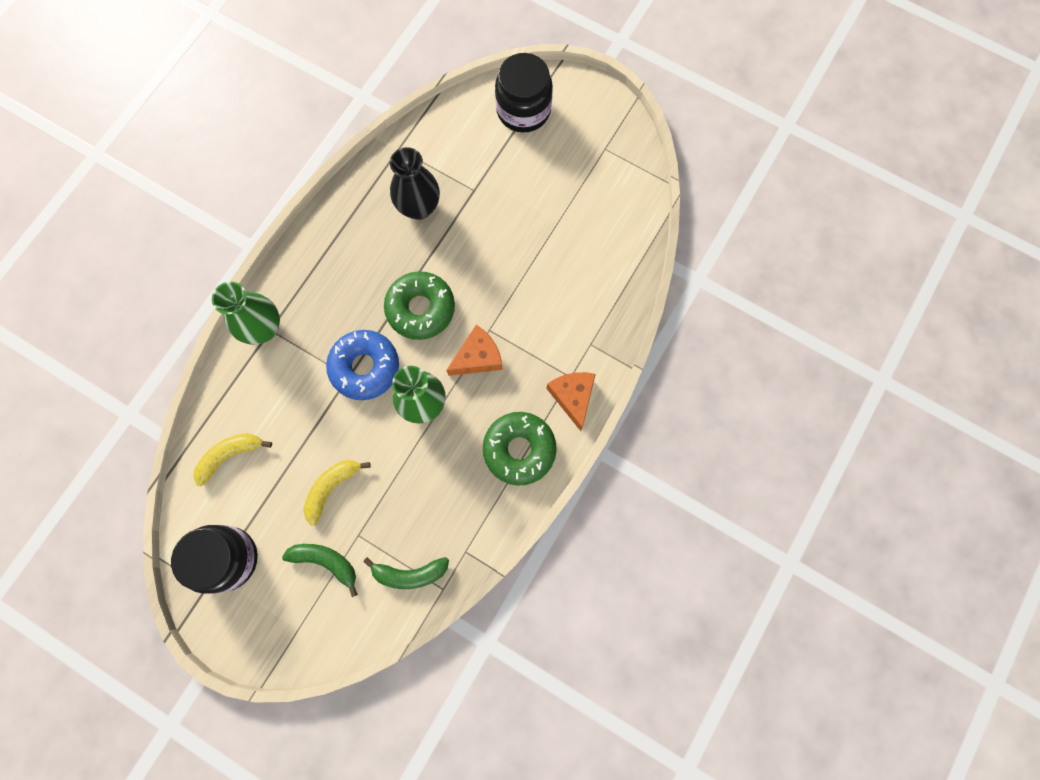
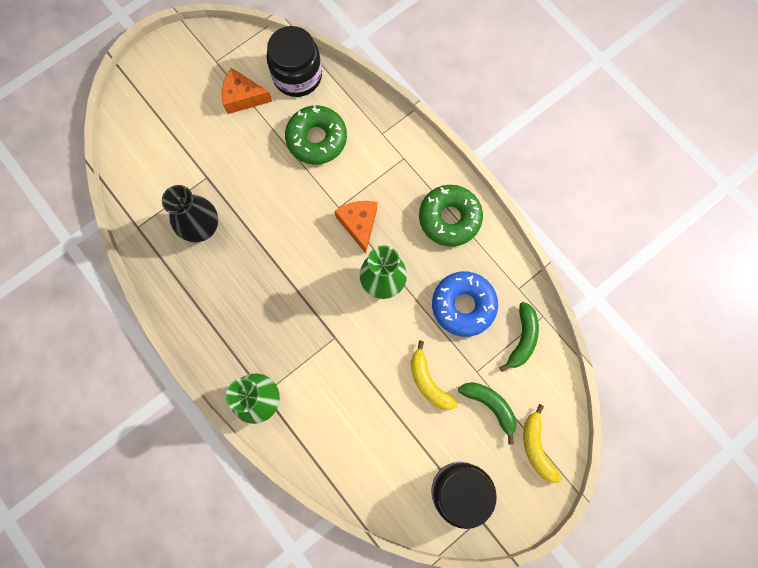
camera: 70 degrees left, 0 degrees up
yellow banana [194,433,272,487] -> yellow banana moved to [523,404,562,483]
green banana [282,544,358,597] -> green banana turned 90 degrees clockwise [458,382,516,445]
blue donut [326,330,399,400] -> blue donut moved to [432,272,498,337]
green donut [384,271,455,340] -> green donut moved to [285,105,347,165]
black jar [495,53,553,133] -> black jar moved to [266,26,322,97]
orange cheese [547,372,596,431] -> orange cheese moved to [222,68,272,114]

